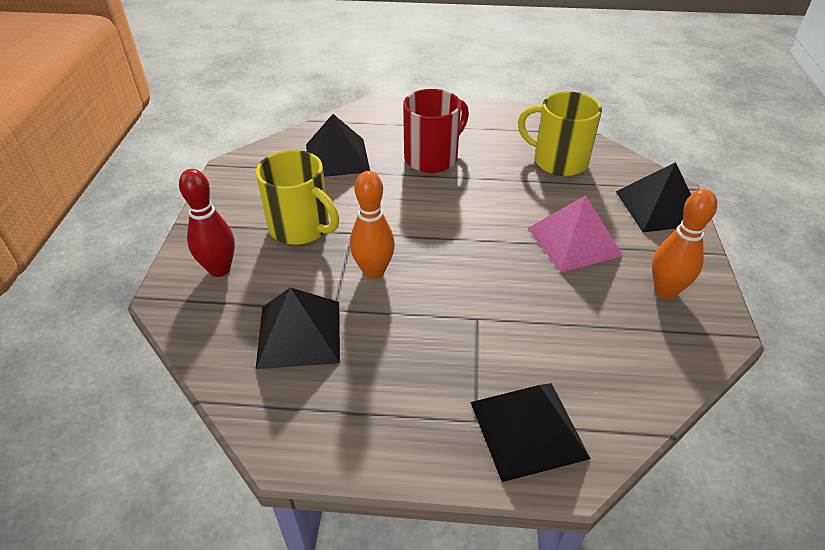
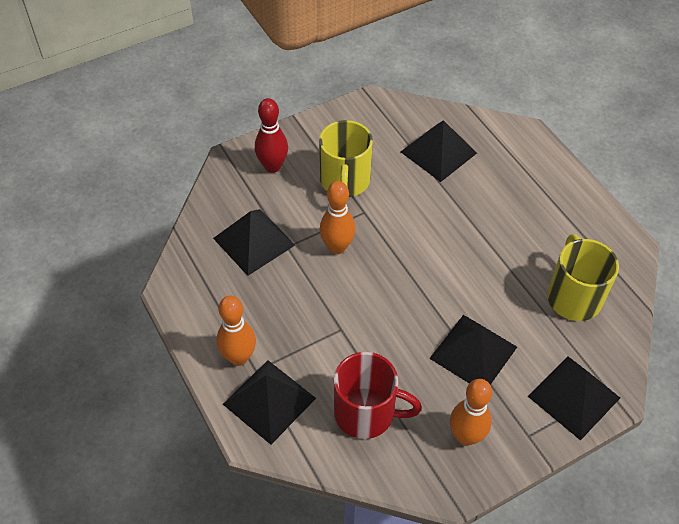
camera: 55 degrees right, 10 degrees up
red mug [403,89,469,173] -> red mug moved to [334,352,422,439]
pink pyramid [528,195,623,272] -> black pyramid [429,315,517,385]
none -> orange bowling pin [217,296,256,366]

